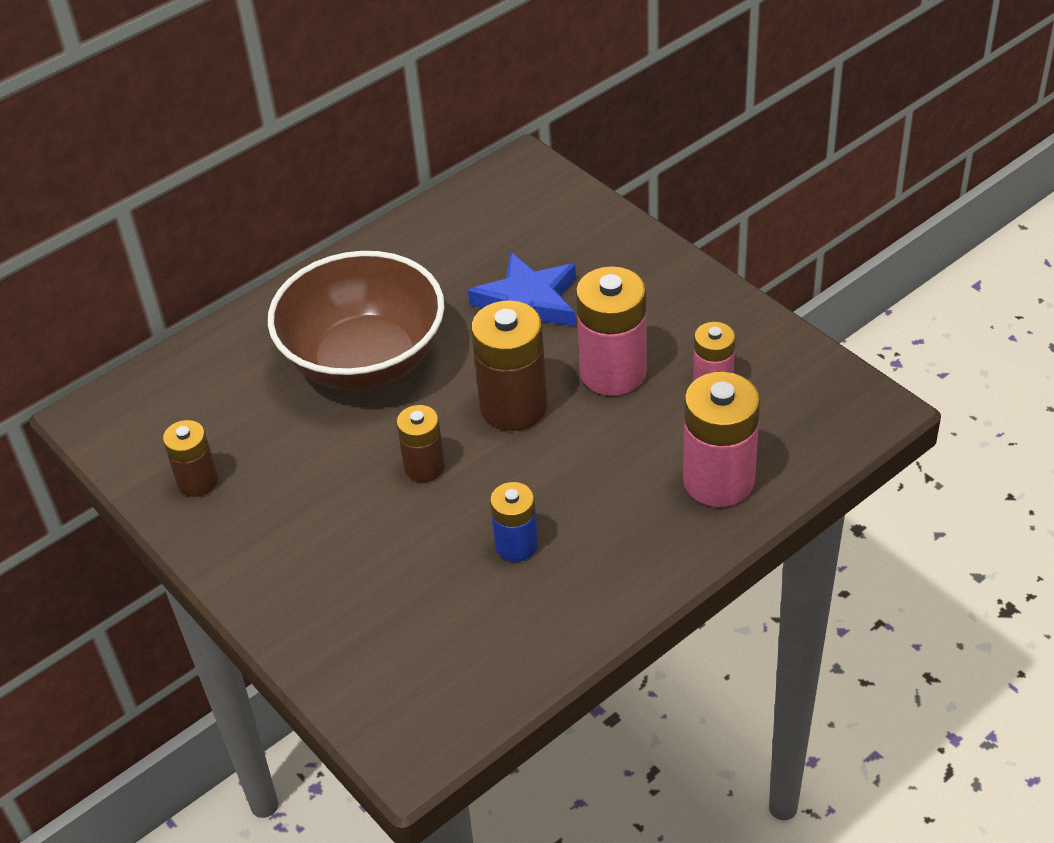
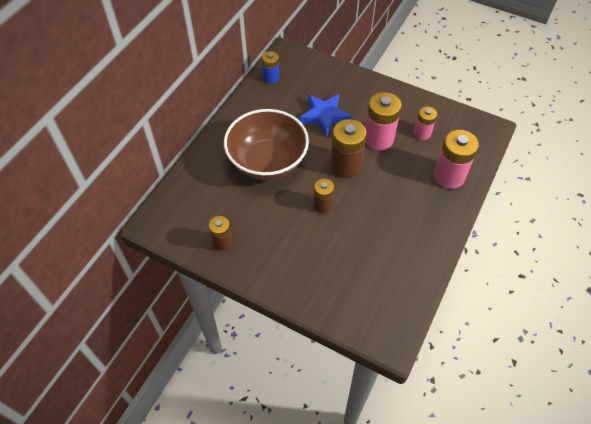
camera: 25 degrees left, 10 degrees up
blue battery [490,482,538,562] -> blue battery moved to [262,51,279,84]

